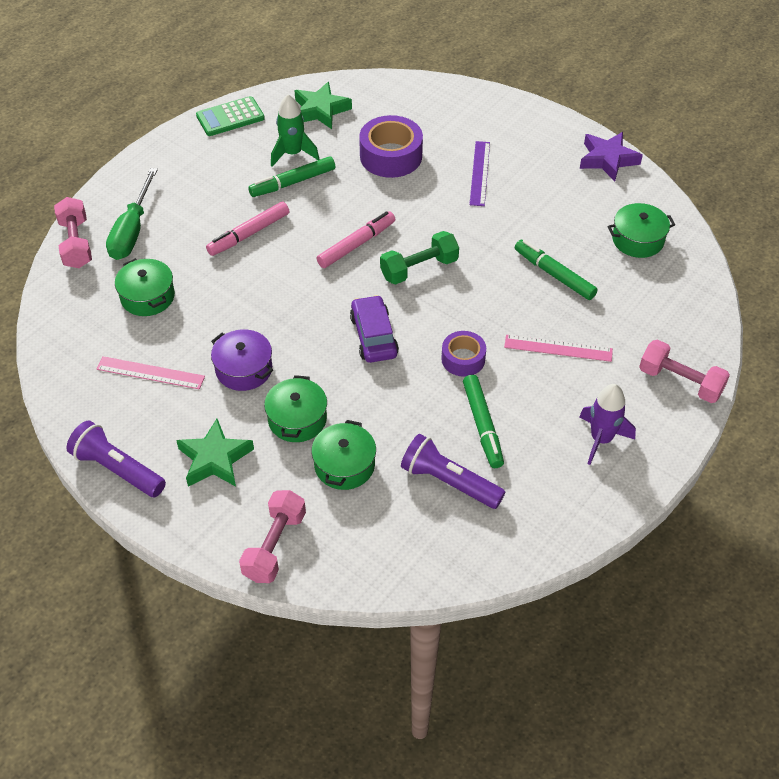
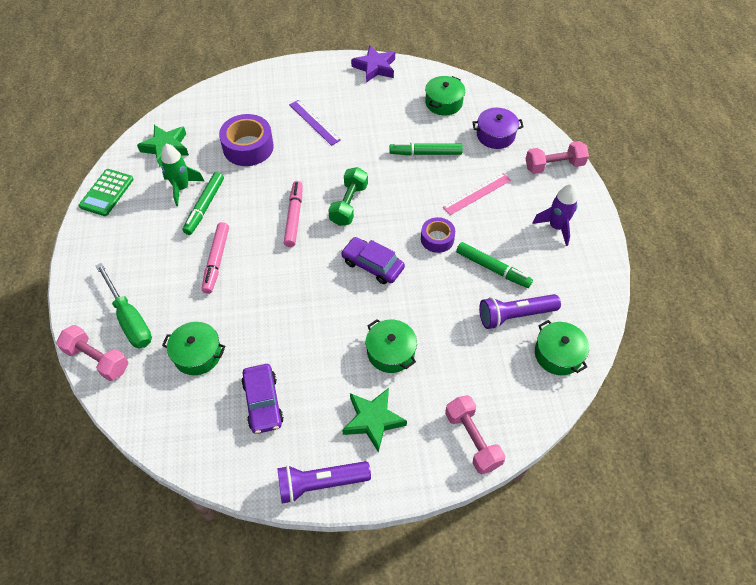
camera: 45 degrees left, 5 degrees up
pink ruler [97,356,205,389] -> purple car [241,364,284,434]
purple pot [211,329,273,391] -> purple pot moved to [472,108,524,149]
green pot [311,420,376,490] -> green pot moved to [535,320,589,375]

